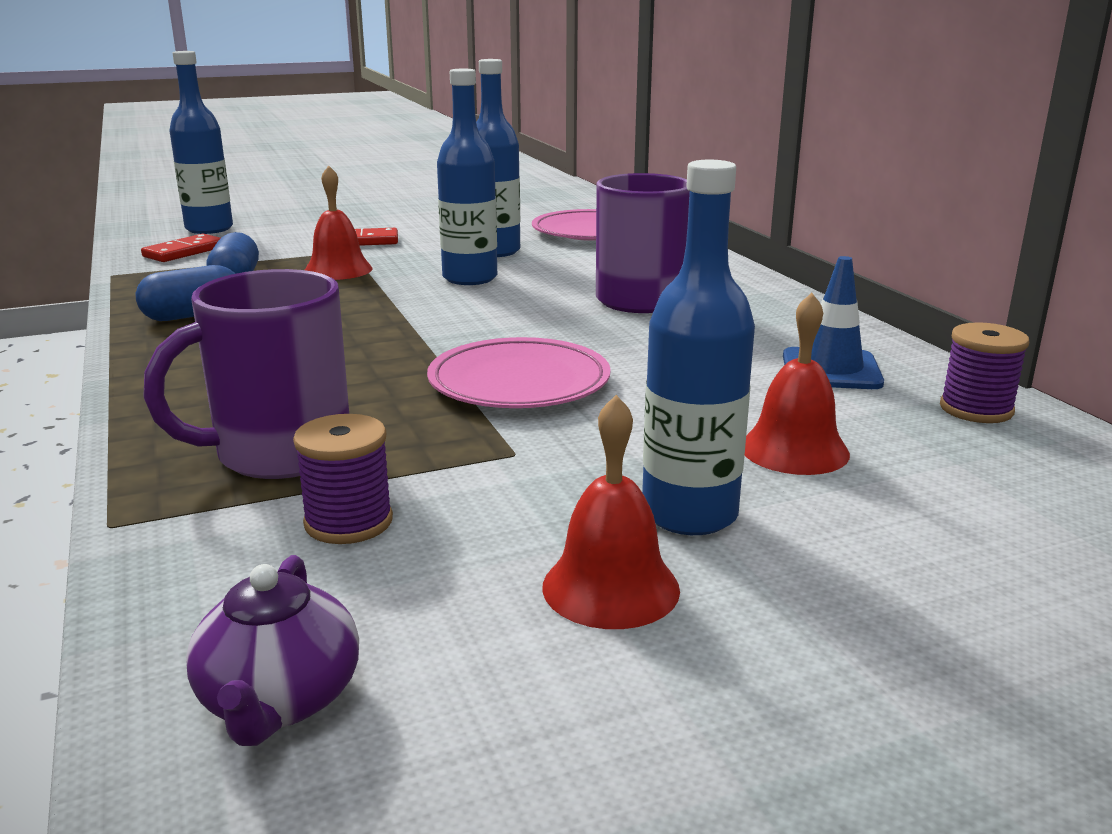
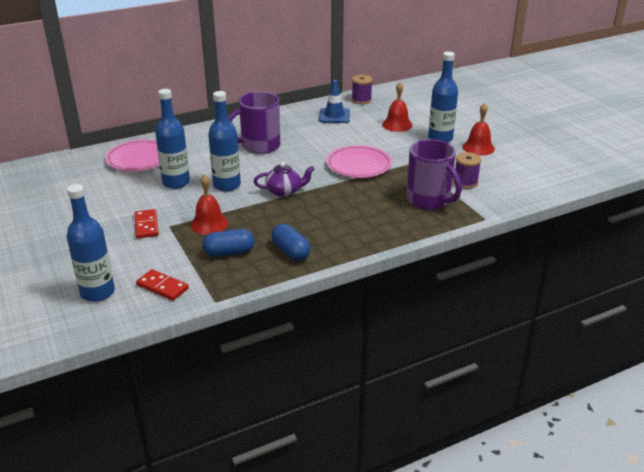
camera: 95 degrees left, 10 degrees up
purple teapot [186,555,359,746] -> purple teapot moved to [254,162,315,197]

